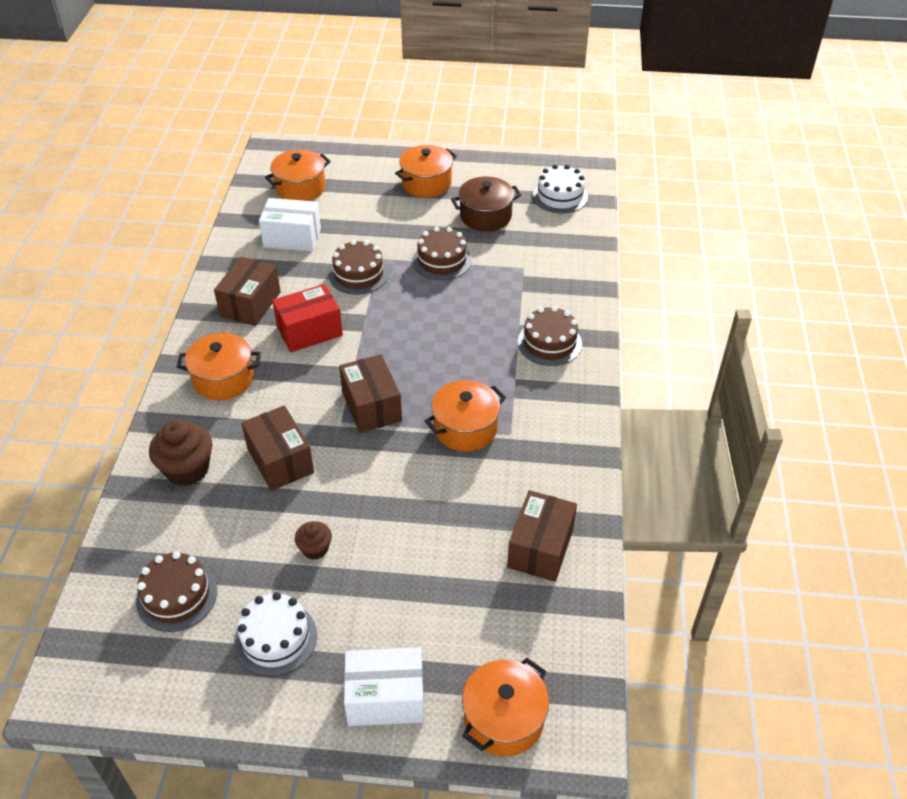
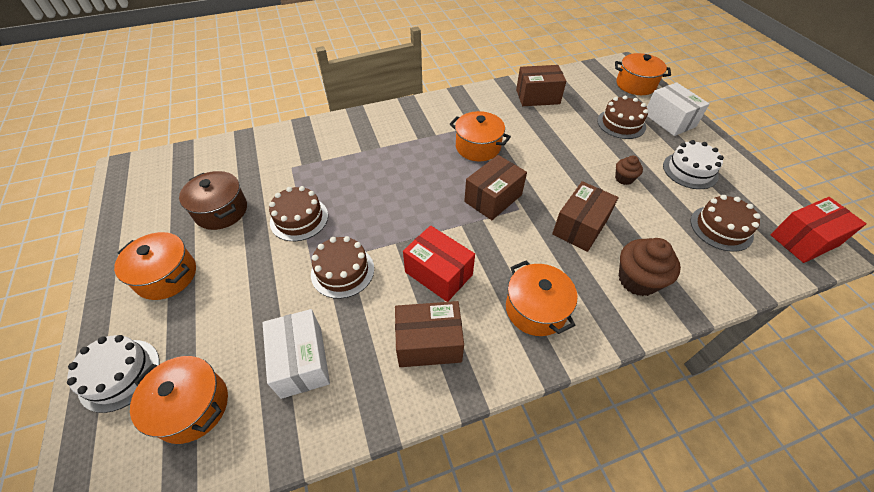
camera: 115 degrees left, 5 degrees up
brown cake [518,306,582,366] -> brown cake moved to [597,96,648,139]
white cake [533,164,588,213] -> white cake moved to [67,335,159,413]
none -> red box [770,197,867,263]

